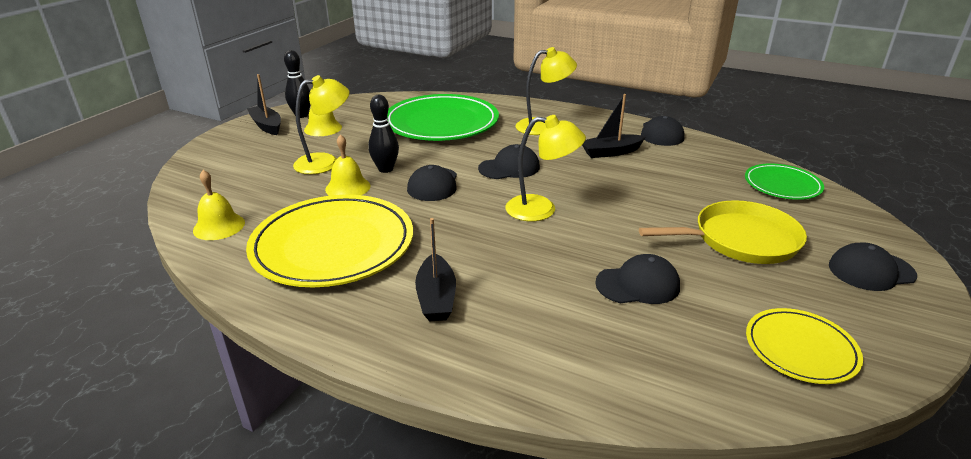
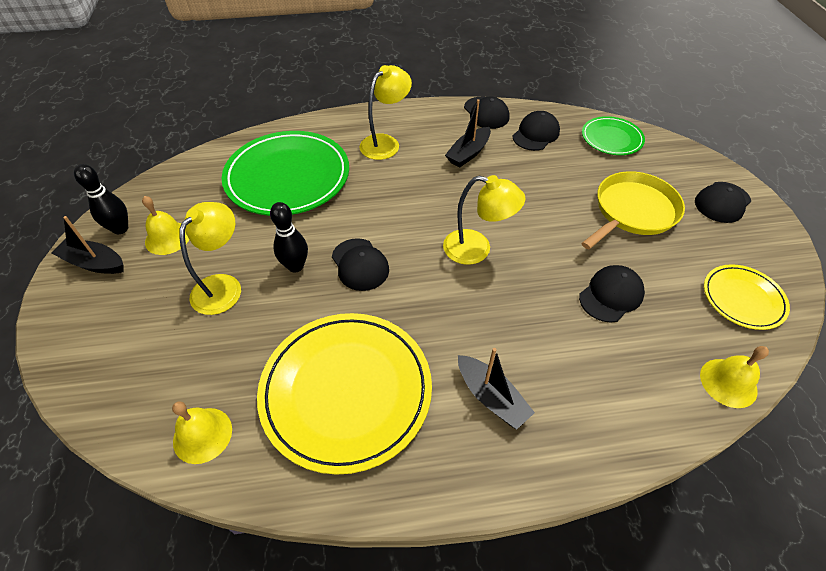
camera: 35 degrees left, 20 degrees up
yellow bell [325,134,371,196] -> yellow bell moved to [700,346,769,408]
black cap [478,144,540,179] -> black cap moved to [512,111,560,151]
yellow lamp [506,115,586,221] -> yellow lamp turned 45 degrees clockwise [443,175,525,265]

